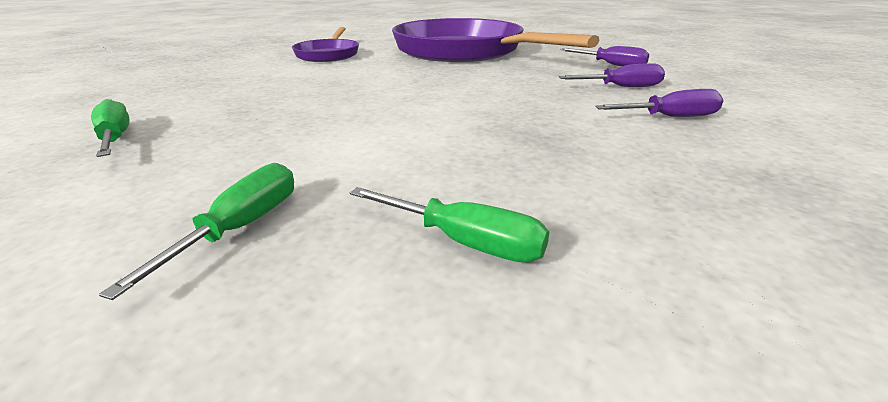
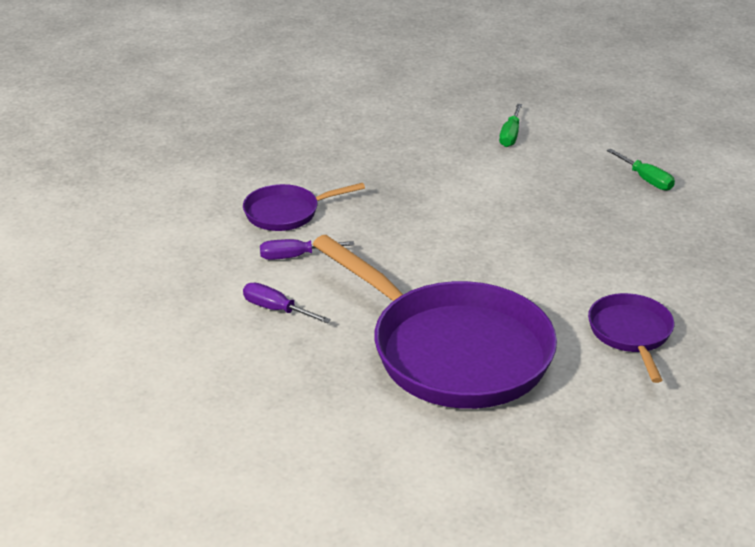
camera: 175 degrees right, 5 degrees up
green screwdriver [350,187,549,263] -> none
purple screwdriver [595,89,724,117] -> purple pan [243,183,365,231]

